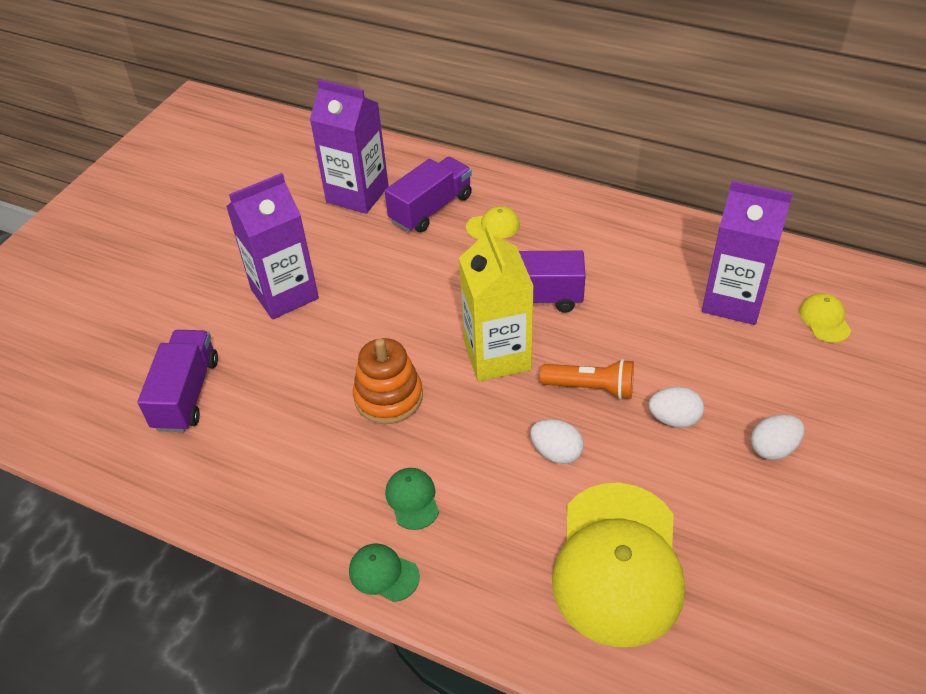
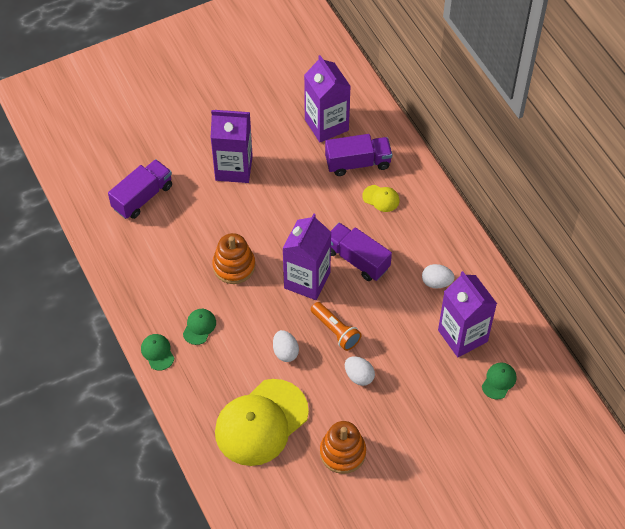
camera: 35 degrees right, 10 degrees up
yellow carton [459,225,534,382] -> purple carton [282,214,331,300]
white egg [751,414,805,460] -> white egg moved to [422,264,455,288]
yellow cap [799,293,851,343] -> green cap [482,362,516,400]
none -> orange stacking toy [320,421,366,474]

